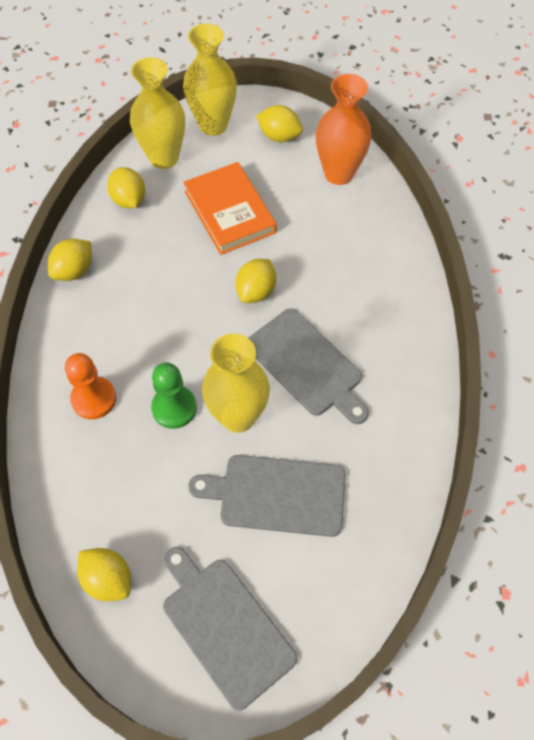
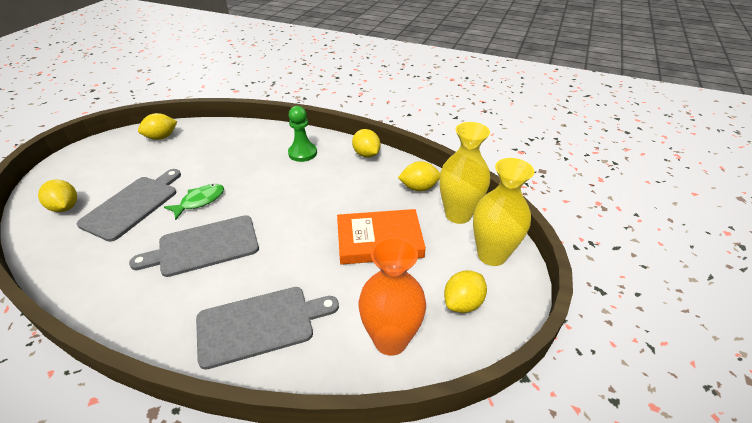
camera: 110 degrees right, 20 degrees down
orange pawn [65,353,116,419] -> none
green pawn [151,363,197,429] -> green pawn moved to [288,106,317,162]
grey cutting board [163,547,297,710] -> grey cutting board moved to [196,287,339,370]
yellow vase [202,333,270,433] -> green fish [164,184,224,220]
yellow lemon [235,259,276,303] -> yellow lemon moved to [38,179,77,212]

